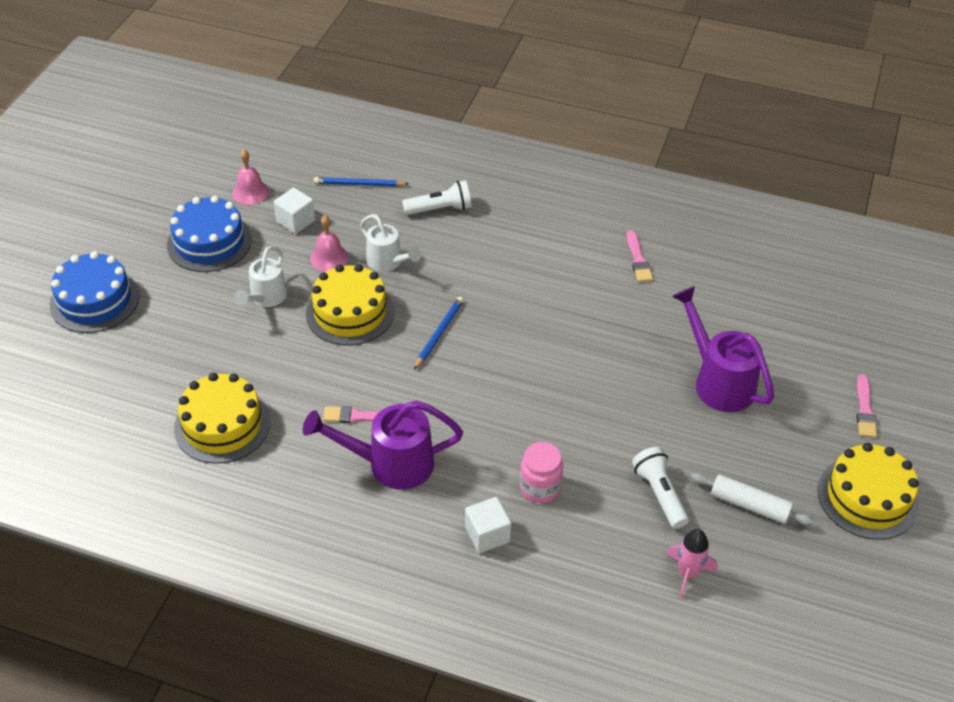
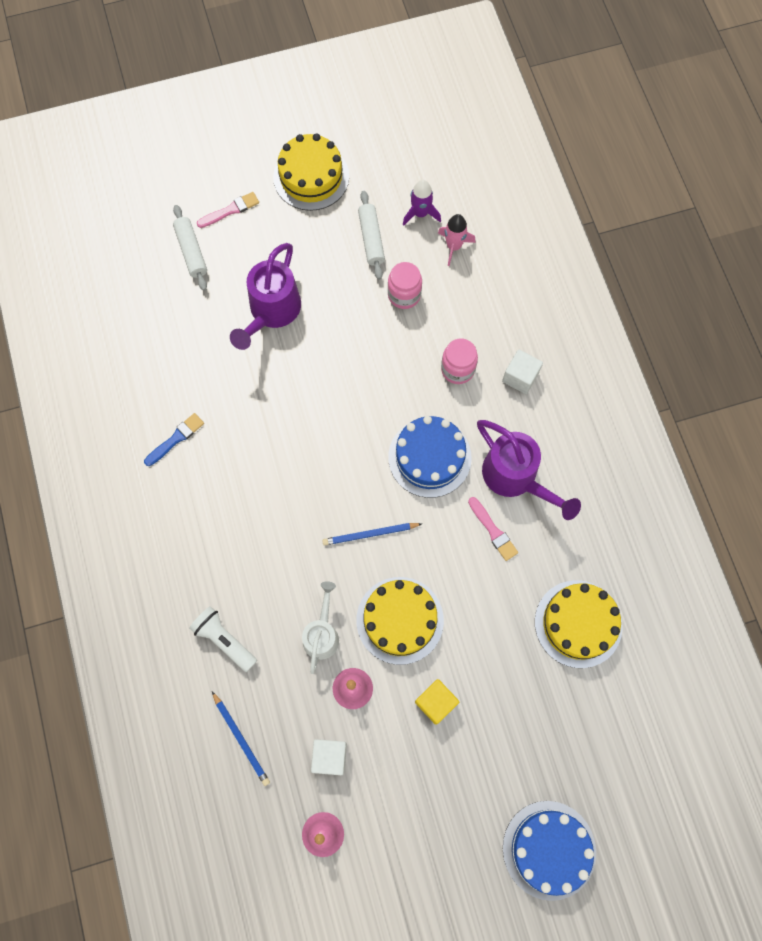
camera: 125 degrees left, 25 degrees up
blue cake [167,196,252,272] -> blue cake moved to [388,416,472,498]
white watering can [234,246,287,307] -> yellow cube [415,679,459,725]
pink brush [626,230,653,282] -> blue brush [144,413,204,466]
white flashlight [632,447,689,529] -> pink jar [388,262,422,309]
none -> white rolling pin [173,205,207,291]
none -> purple rocket [403,180,441,226]

